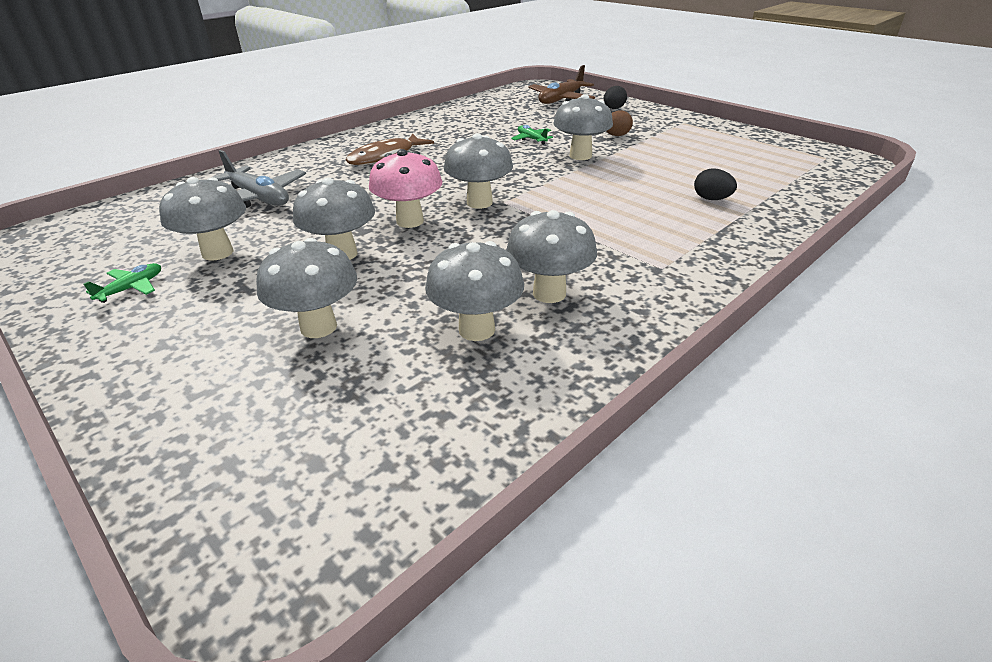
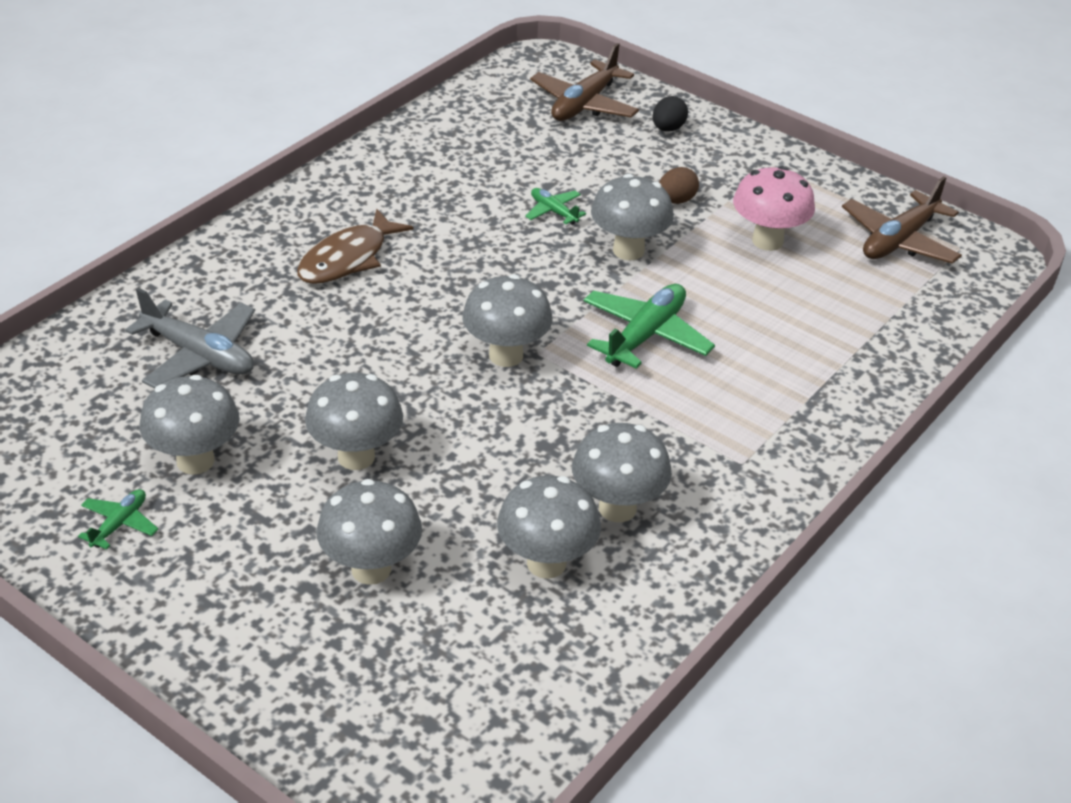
camera: 10 degrees left, 5 degrees up
pink mushroom [369,149,443,228] -> pink mushroom moved to [733,166,815,251]
black egg [694,168,737,200] -> none
none -> green plane [584,284,715,369]
none -> brown plane [842,176,962,264]

